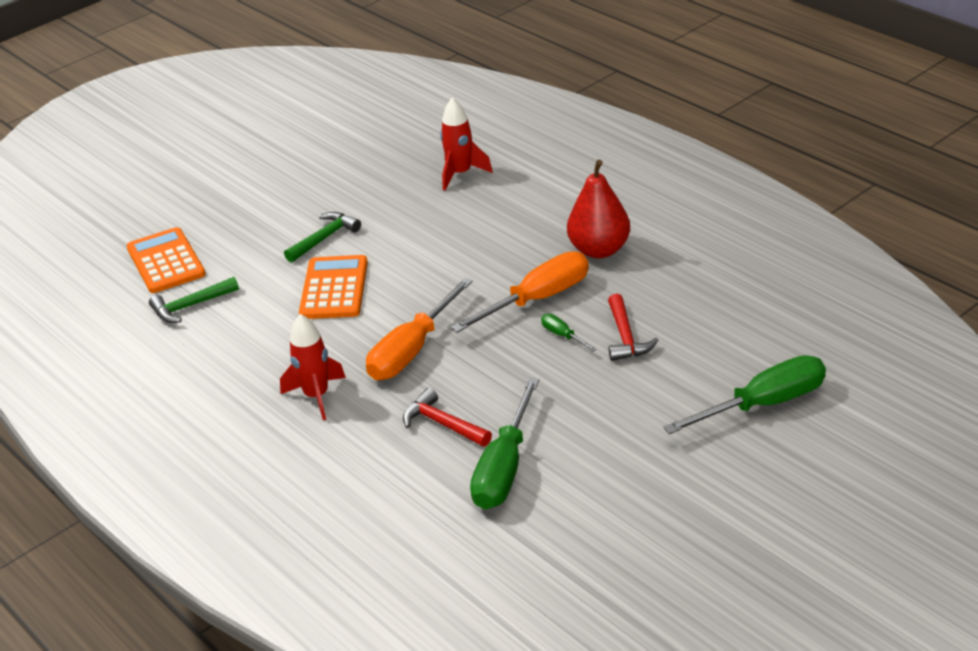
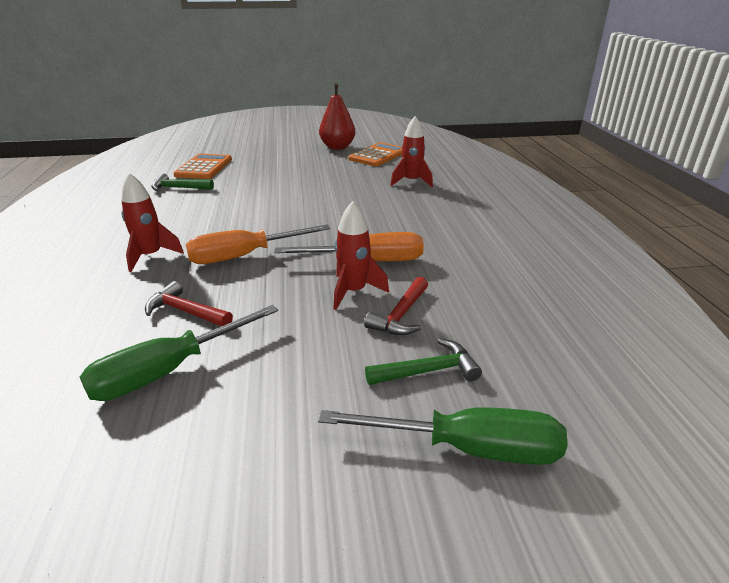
camera: 30 degrees right, 5 degrees down
green hammer [284,212,361,262] -> green hammer moved to [365,338,482,385]
orange calculator [299,255,368,319] -> orange calculator moved to [349,142,402,166]
red hammer [403,388,492,447] -> red hammer turned 45 degrees counterclockwise [145,281,233,326]
green screwdriver [541,314,597,352] -> red rocket [333,201,389,310]
red pear [567,160,630,258] -> red pear moved to [319,83,355,150]

